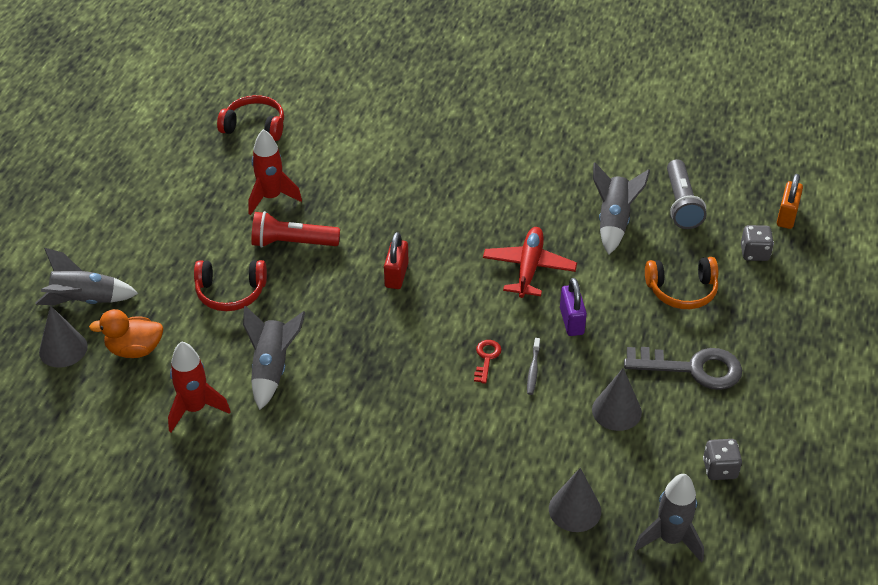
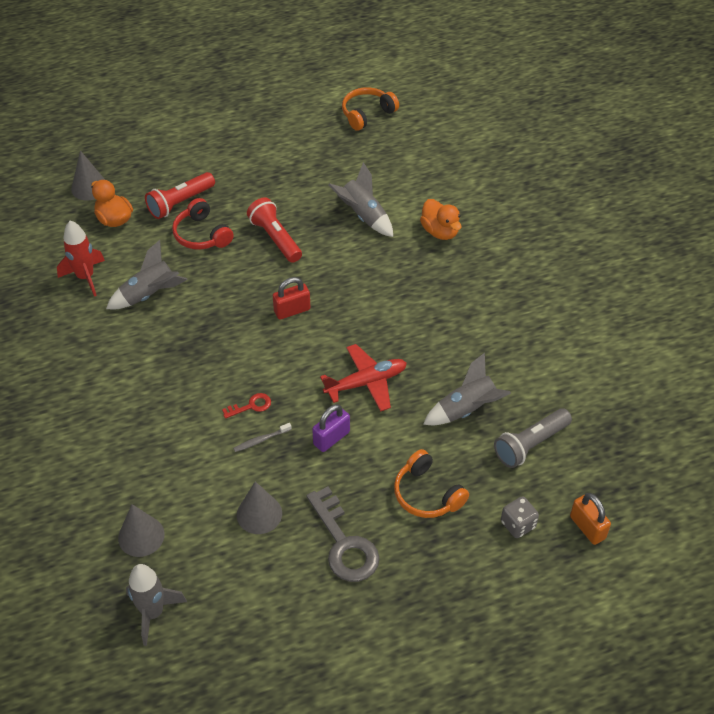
camera: 55 degrees right, 5 degrees up
grey rocket [35,248,139,305] -> grey rocket moved to [328,162,393,237]
red headphones [217,95,284,141] -> none
red rocket [248,129,302,215] -> none
grey dice [703,439,742,480] -> none
orange padlock [777,174,803,229] -> orange padlock turned 75 degrees clockwise [570,493,611,545]
none -> red flashlight [145,172,215,219]
none -> orange headphones [342,87,399,131]
none -> orange duck [420,199,462,240]

